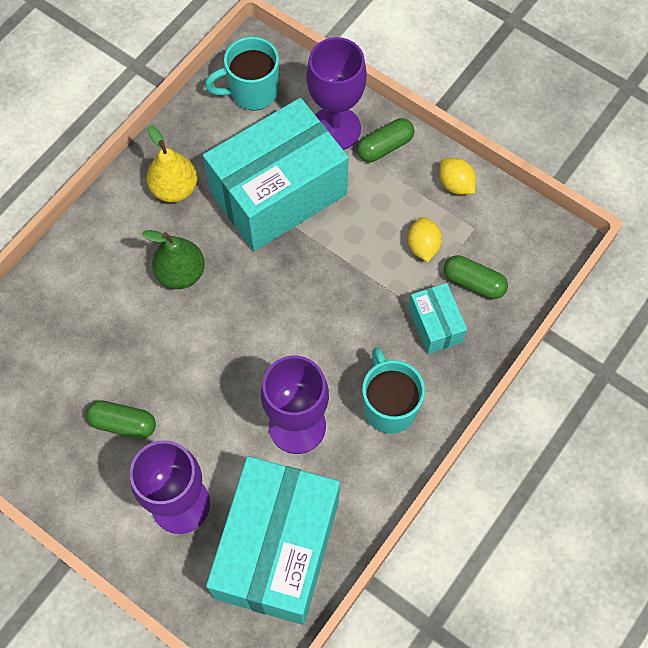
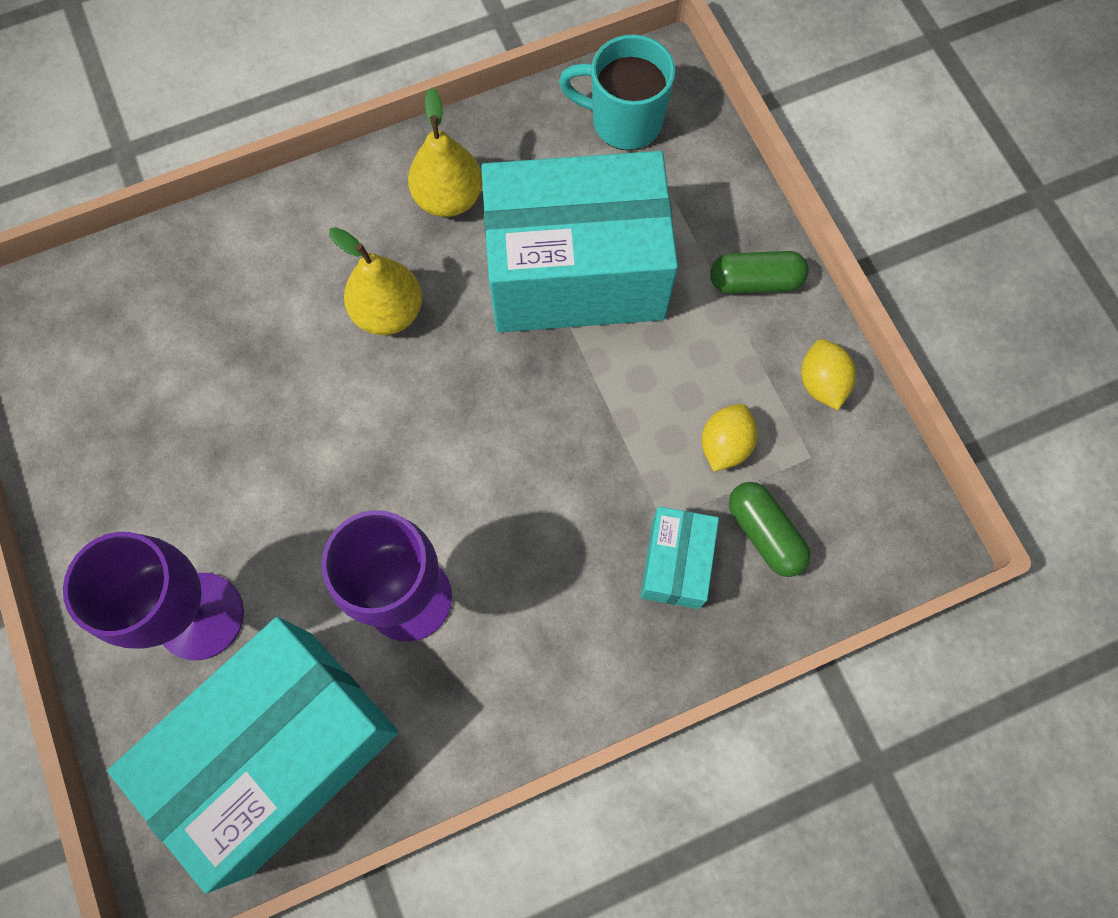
camera: 30 degrees right, 5 degrees up
green capsule [86,400,156,439] -> none
green pear [142,230,205,289] -> yellow pear [329,227,422,335]
purple goblet [306,37,367,150] -> none
turquoise mug [362,347,425,434] -> none

